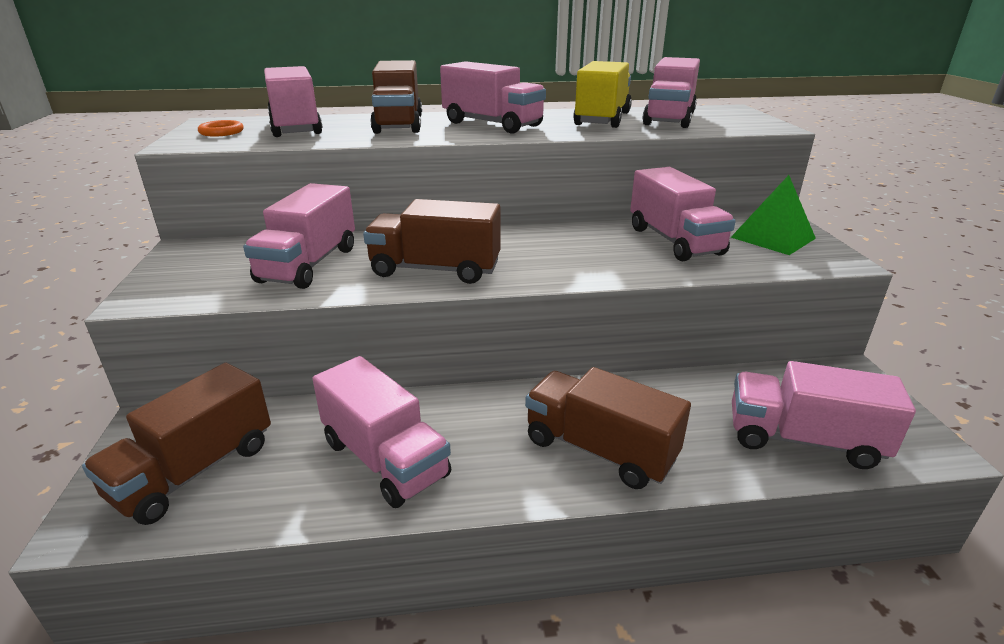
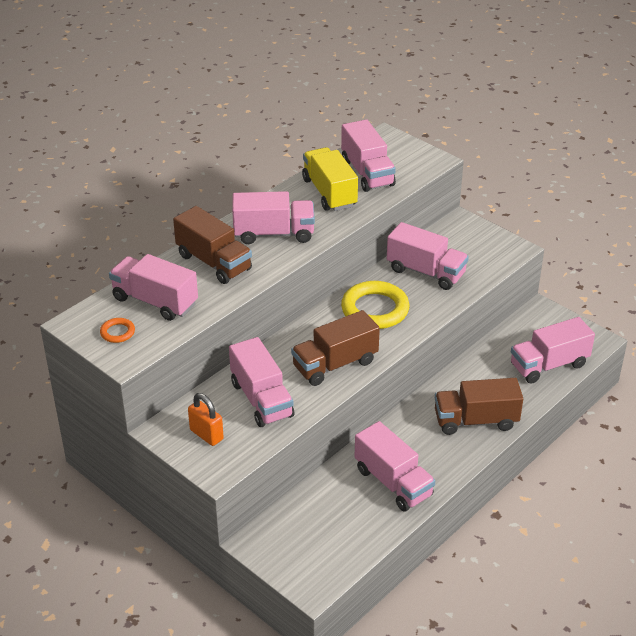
camera: 40 degrees left, 10 degrees up
brown truck [82,363,271,525] -> none
pink truck [313,356,451,508] -> pink truck turned 45 degrees clockwise [354,421,435,512]
green pyramid [731,175,816,255] -> none
none -> orange padlock [188,393,224,446]
none -> yellow ring [341,281,409,329]

